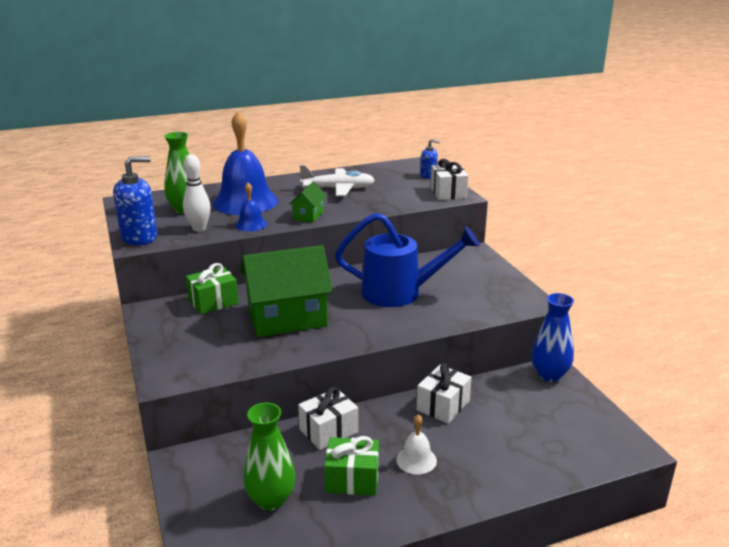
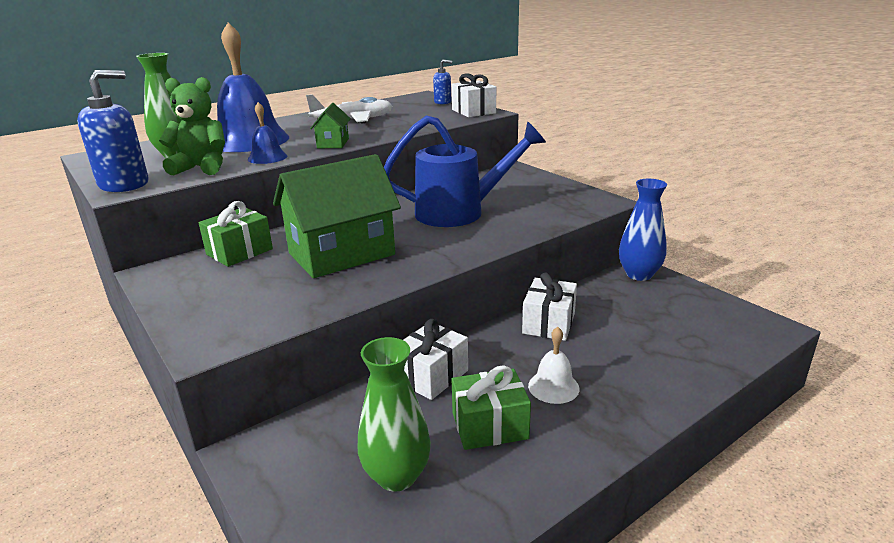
camera: 15 degrees left, 0 degrees up
white bowling pin [183,154,211,232] -> green teddy bear [159,77,225,175]

